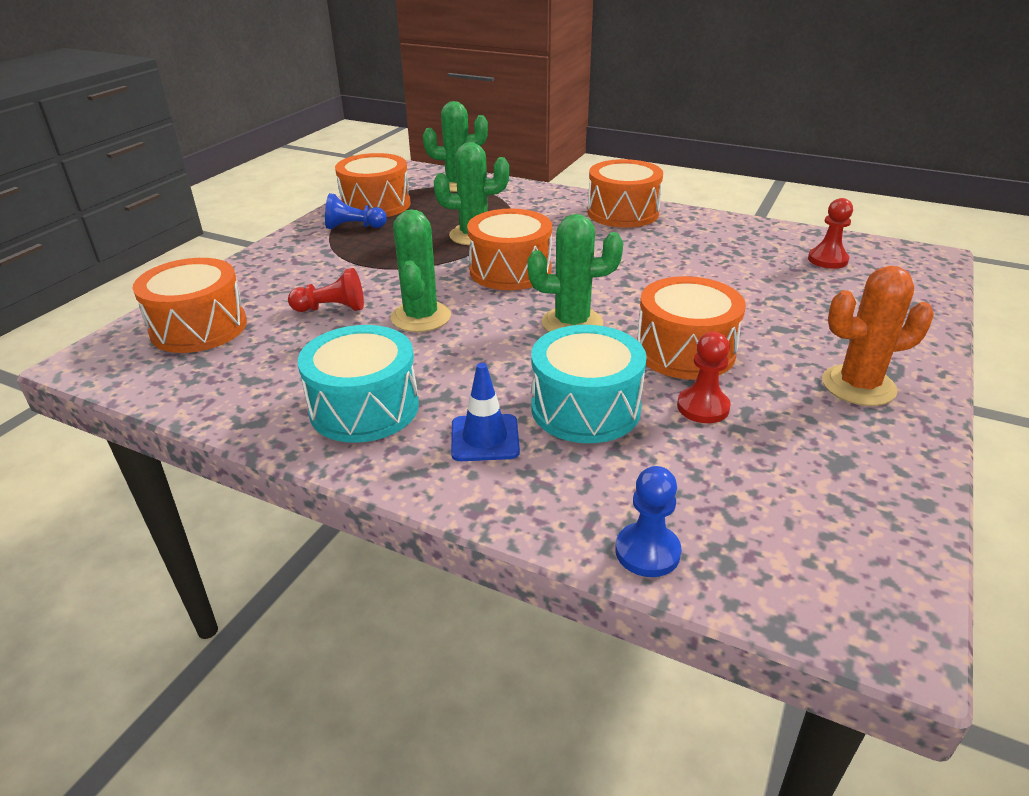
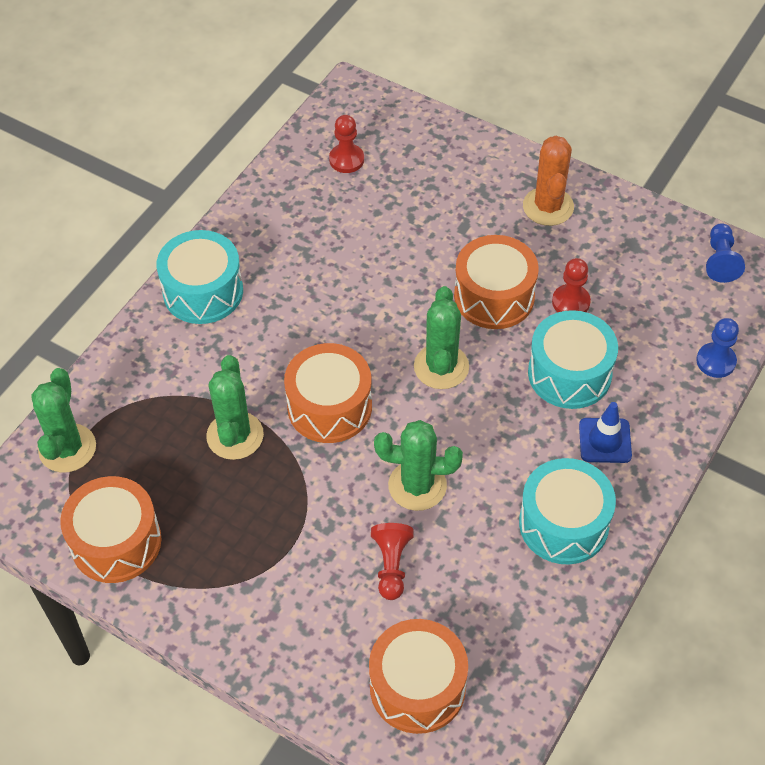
camera: 85 degrees left, 20 degrees up
blue pawn [325,193,387,229] -> blue pawn moved to [706,223,745,283]
orange drum [587,159,663,228] -> turquoise drum [157,230,243,324]

